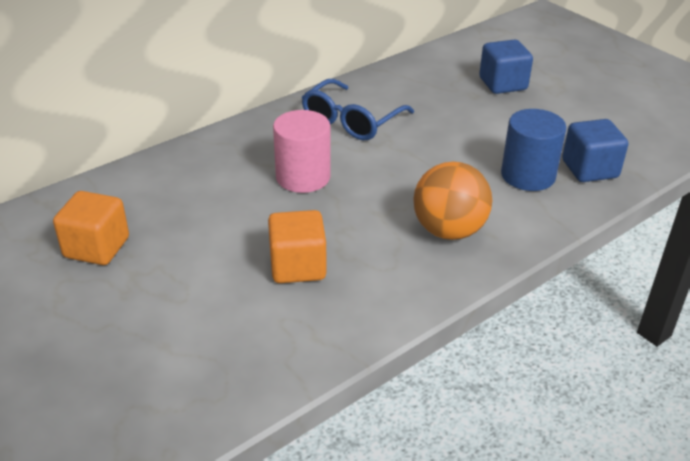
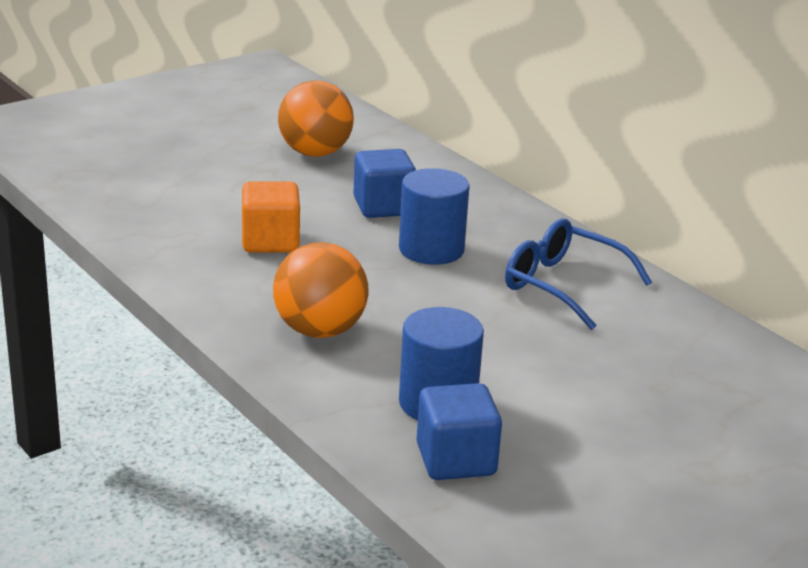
camera: 90 degrees right, 10 degrees down
orange cube [53,191,129,265] -> orange ball [278,80,354,157]
pink cylinder [273,110,331,193] -> blue cylinder [399,168,470,265]
blue cube [479,39,533,94] -> blue cube moved to [353,149,416,218]

